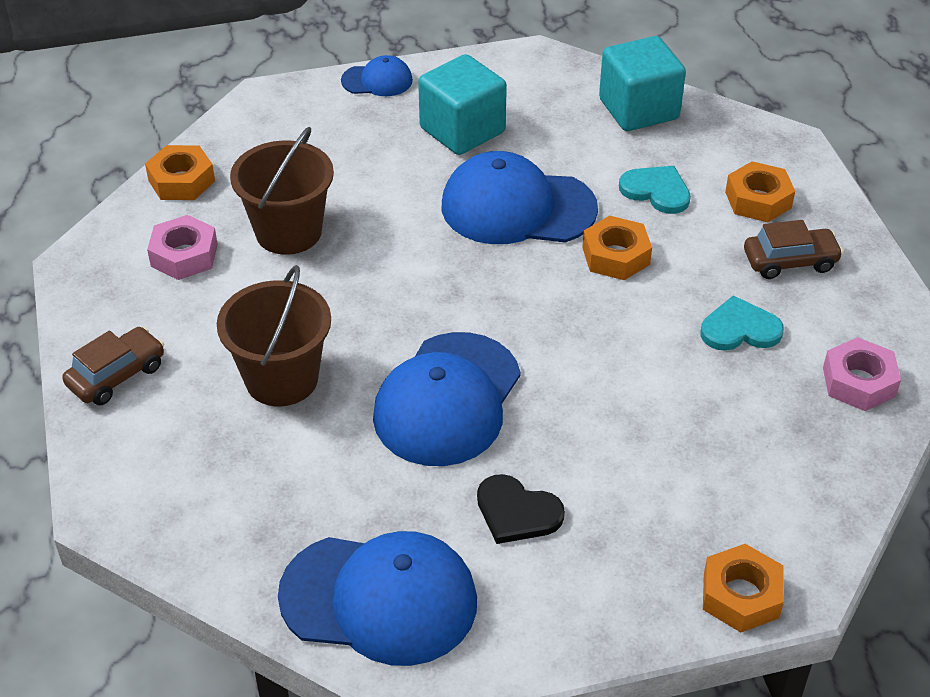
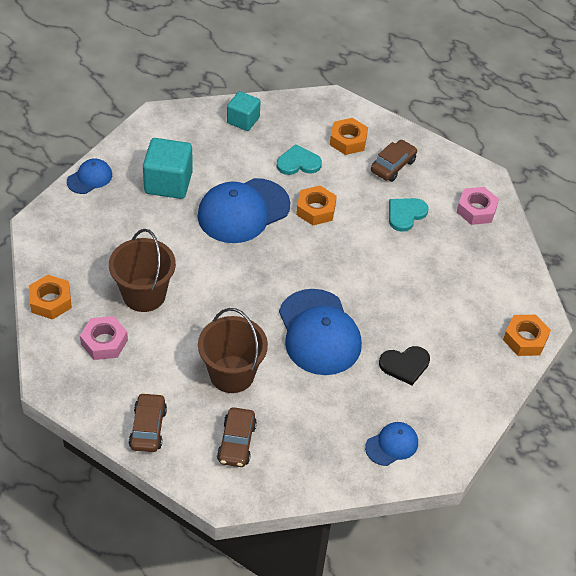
camera: 45 degrees left, 5 degrees up
blue cap [278,531,477,666] -> blue cap [365,422,418,466], size x0.50
turquoise cube [599,36,686,131] -> turquoise cube [227,91,261,131], size x0.64
none -> brown car [217,407,257,467]

